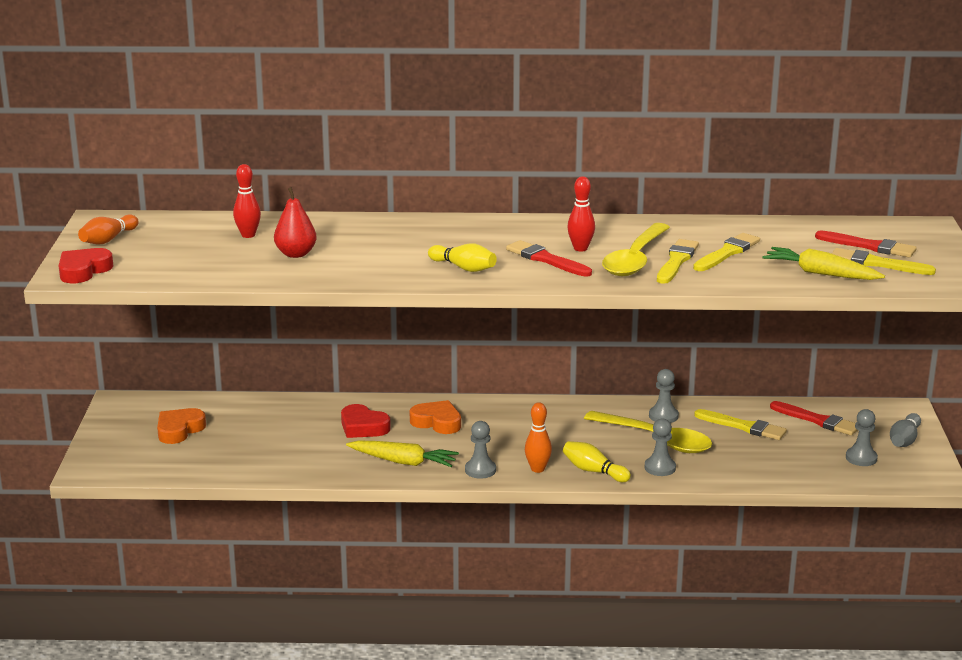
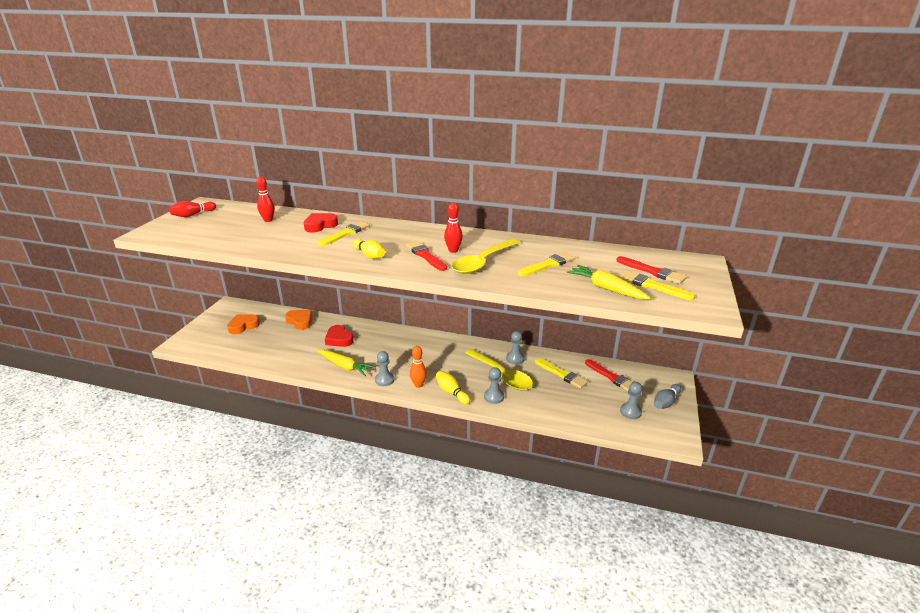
camera: 15 degrees right, 5 degrees up
red heart [59,248,113,283] -> red heart moved to [304,213,338,233]
orange bowling pin [78,215,139,244] -> red bowling pin [169,201,216,217]
red pear [274,187,317,258] -> none
orange heart [409,400,461,434] -> orange heart moved to [285,310,313,330]
yellow brush [657,239,699,284] -> yellow brush moved to [318,221,370,246]

